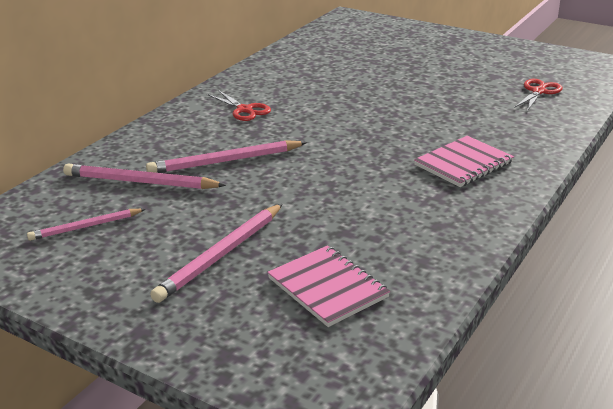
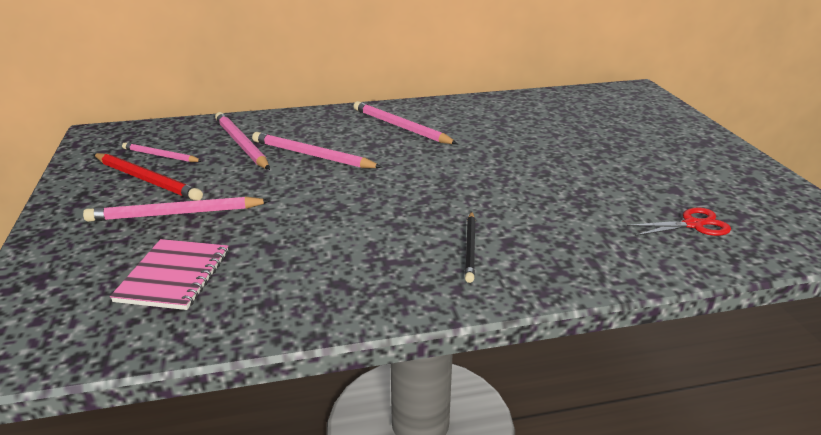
camera: 45 degrees right, 0 degrees up
red scissors [208,90,271,121] -> pink pencil [353,101,458,144]
pink notebook [414,136,514,187] -> black pencil [465,211,475,283]
none -> red pencil [94,153,203,201]

